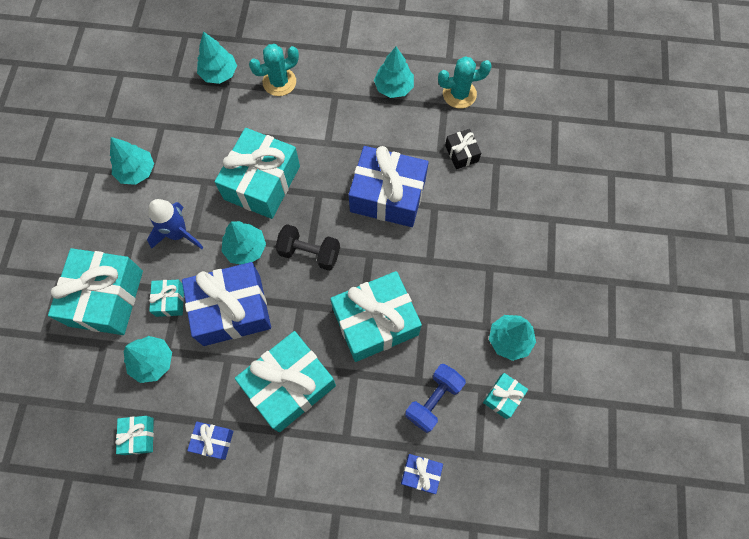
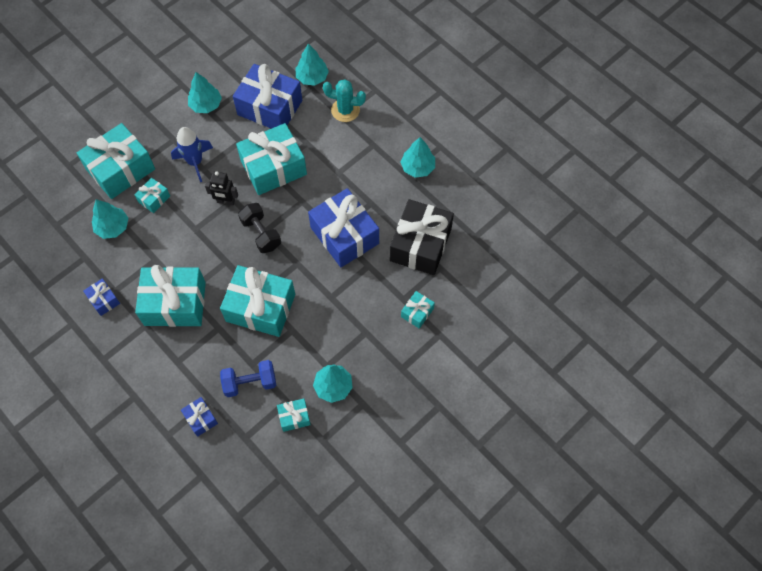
camera: 40 degrees right, 5 degrees down
turquoise gift [115,416,154,455] -> turquoise gift moved to [401,291,435,329]
blue gift [182,262,271,346] -> blue gift moved to [233,64,302,129]
turquoise tree [221,221,266,265] -> black robot [205,171,238,205]
turquoise cactus [438,56,492,109] -> none
black gift [445,129,481,169] -> black gift [390,199,454,275], size x2.17

